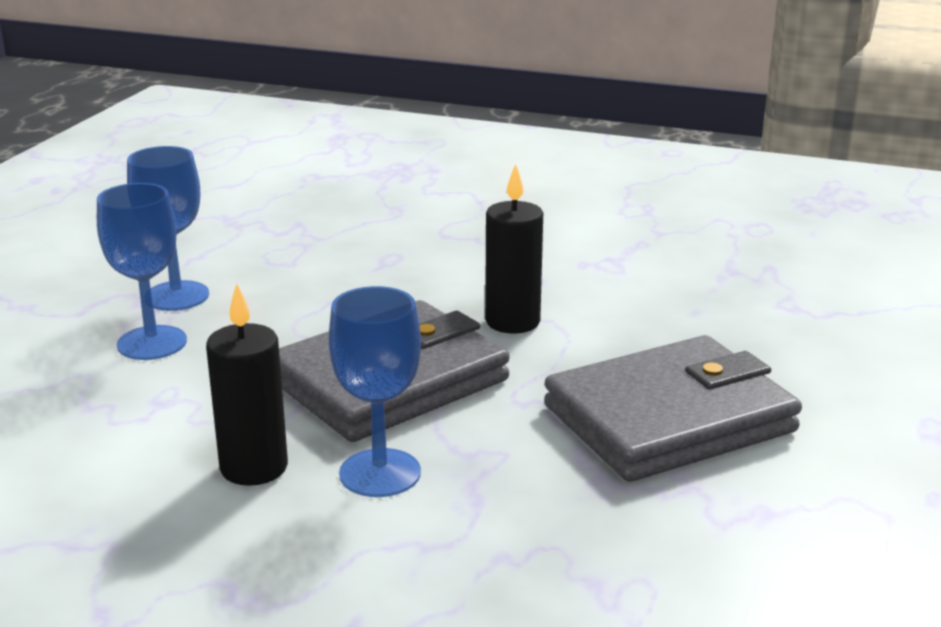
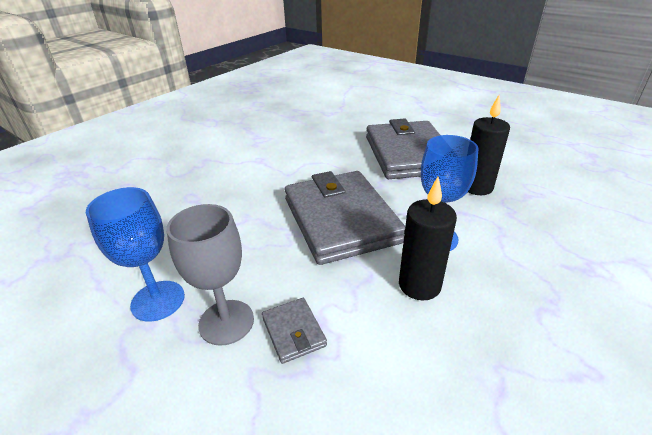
camera: 70 degrees left, 10 degrees up
blue goblet [97,183,187,360] -> grey goblet [166,204,254,346]
black candle [485,163,543,334] -> black candle moved to [468,95,510,195]
none -> grey wallet [262,298,327,364]

